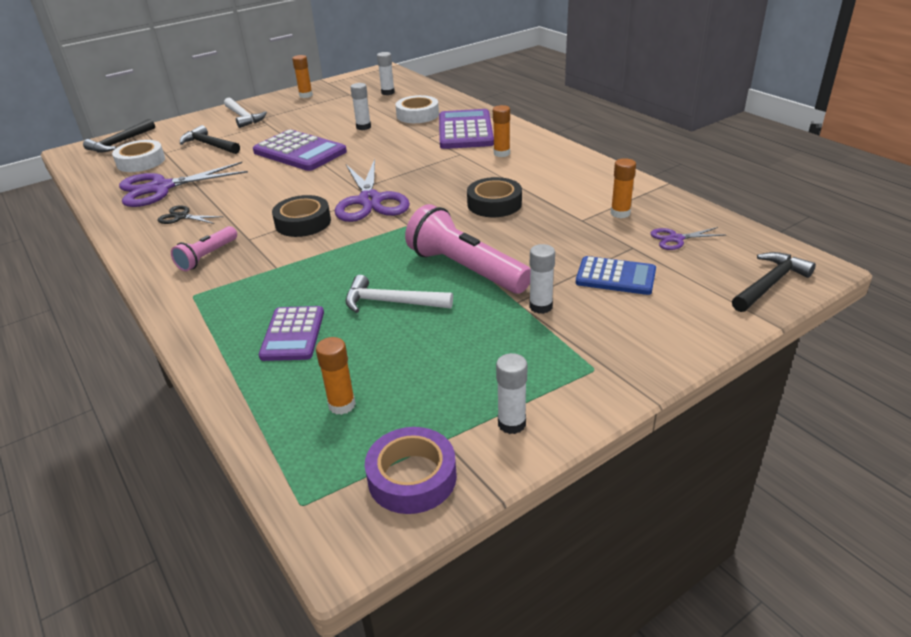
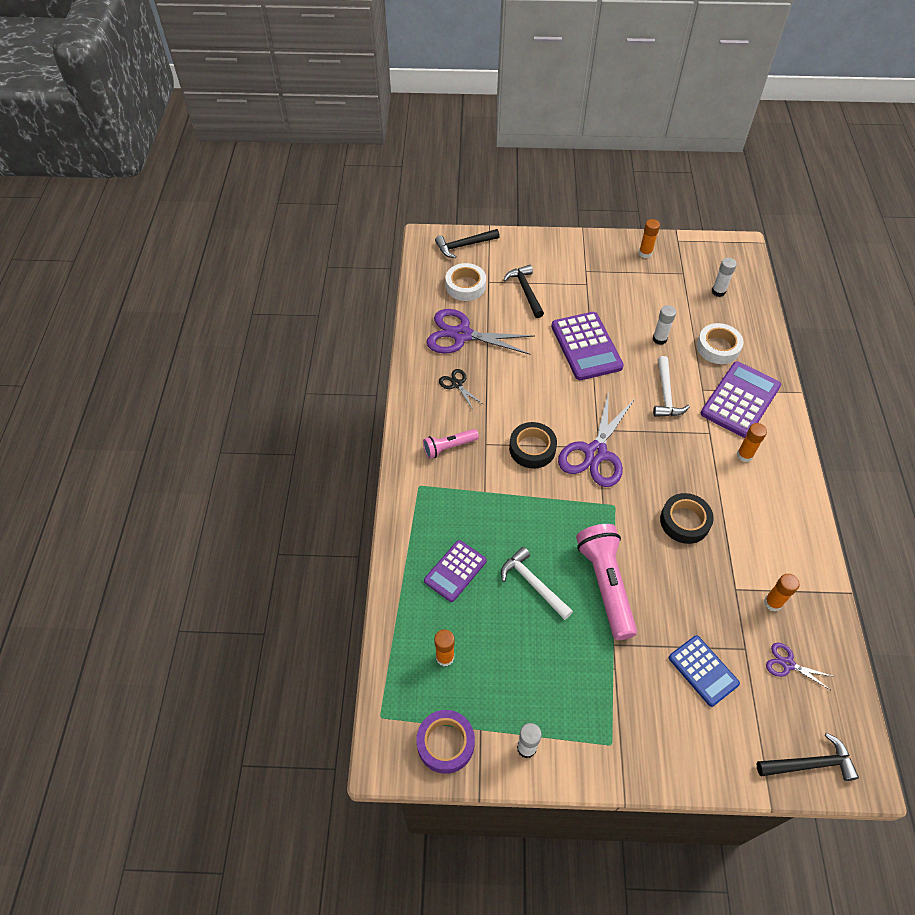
camera: 35 degrees right, 20 degrees up
white hammer [224,98,267,128] -> white hammer moved to [653,356,690,417]
white glue stick [529,244,555,314] -> none

